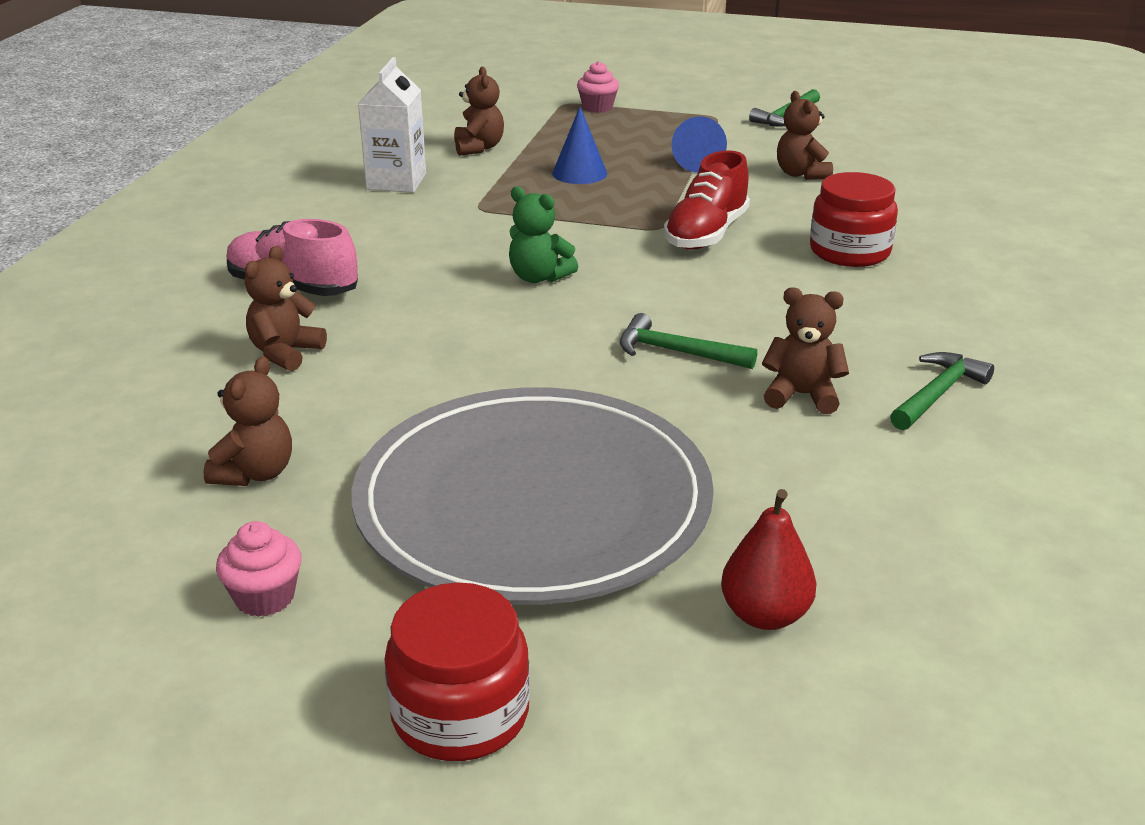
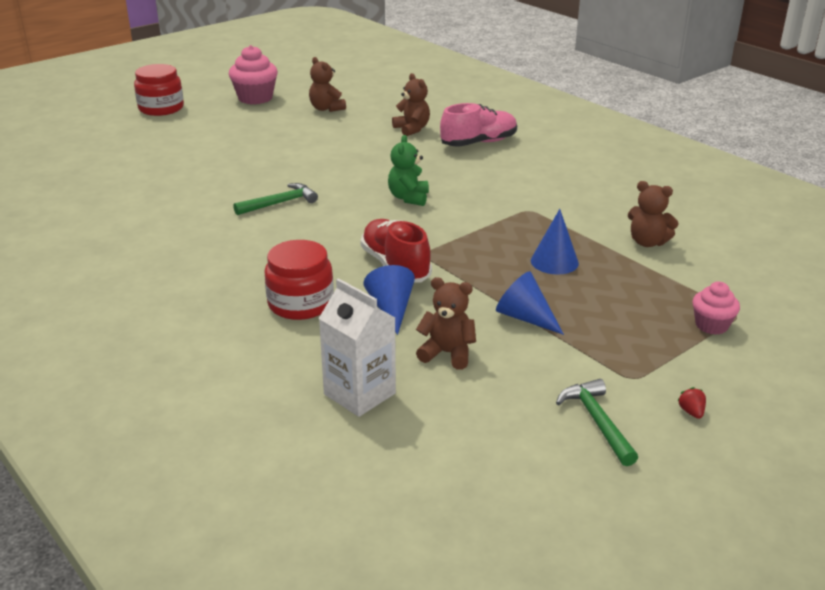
camera: 125 degrees right, 0 degrees up
pink cupcake [216,521,301,617] -> pink cupcake [229,45,278,105], size x1.64
grey plate [352,387,714,605] -> none
white carton [358,57,426,193] -> white carton moved to [319,278,396,417]
green teddy bear [509,187,578,283] -> green teddy bear turned 60 degrees counterclockwise [388,135,429,206]
red pear [721,489,817,630] -> none
brown teddy bear [762,287,849,414] -> none
green hammer [890,352,994,430] -> none
none -> blue cone [364,265,415,335]
none -> red strawberry [677,387,706,419]

